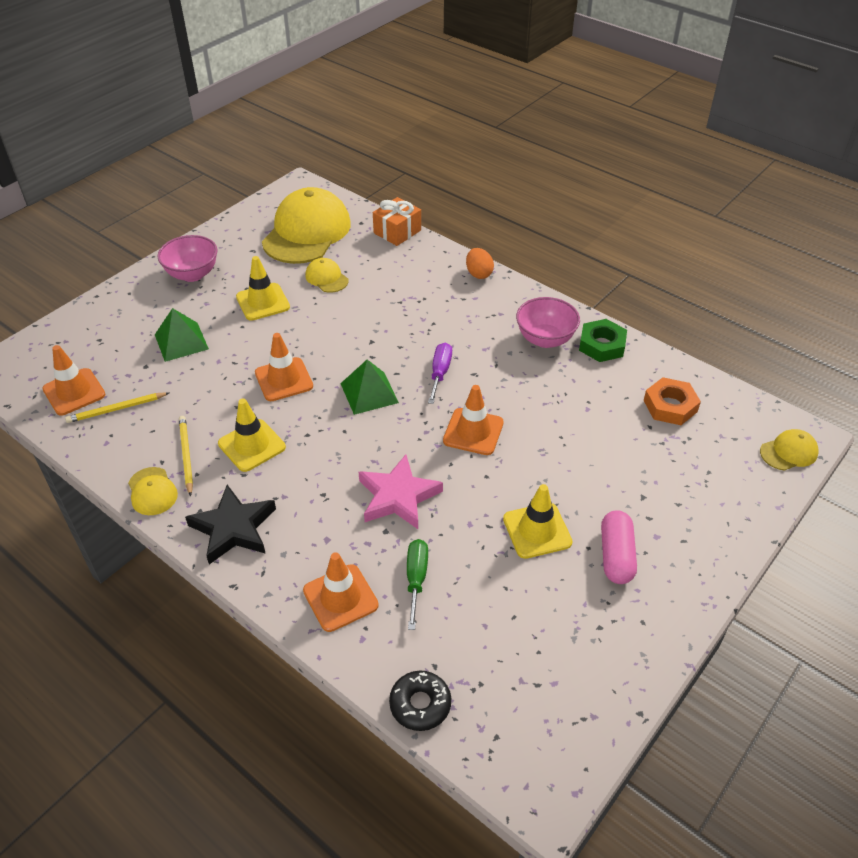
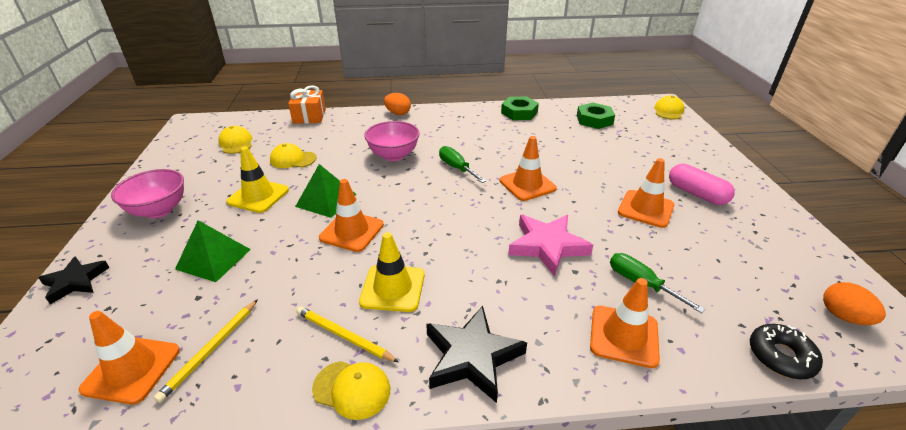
camera: 45 degrees left, 10 degrees down
yellow cap [262,187,351,264] -> yellow cap [218,126,252,154], size x0.44
green pyramid [340,360,399,415] -> green pyramid moved to [295,164,356,218]
purple screwdriver [428,342,452,404] -> green screwdriver [439,146,486,183]
yellow traffic cone [503,484,573,559] -> orange traffic cone [618,158,674,228]
pink bowl [516,297,580,348] -> pink bowl moved to [364,121,420,161]
orange nut [643,377,701,425] -> green nut [577,103,615,129]
none -> black star [38,256,110,304]
none -> orange egg [823,282,886,325]

